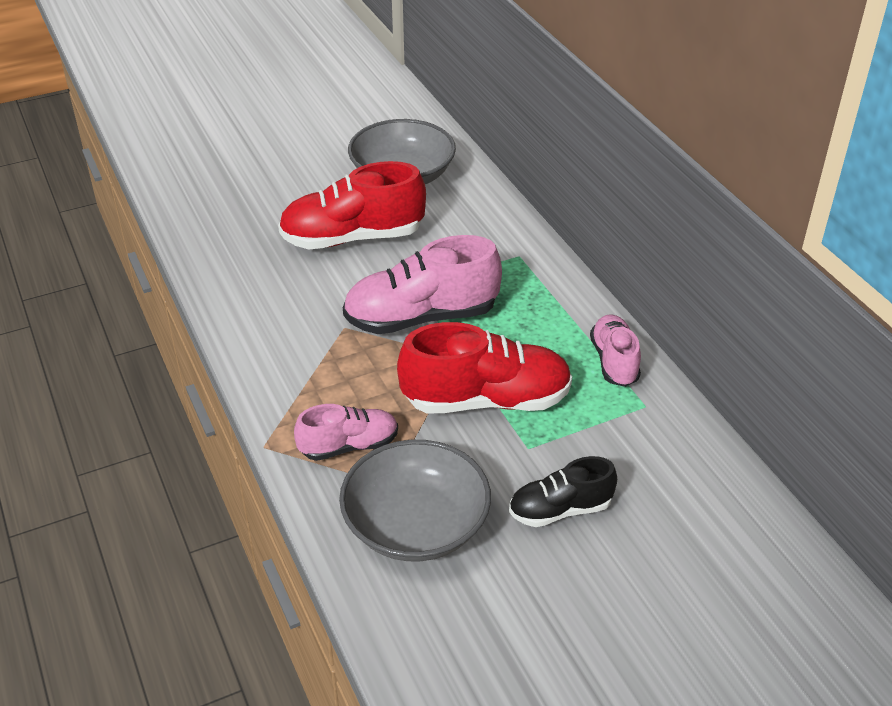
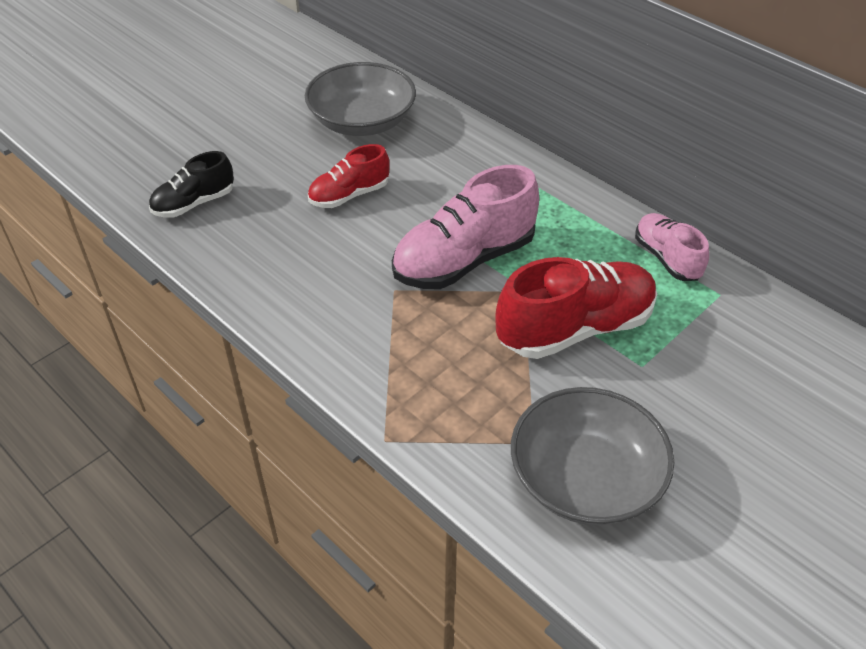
camera: 20 degrees left, 5 degrees up
red shoe [278,161,426,249] -> red shoe [308,144,390,208], size x0.58
pink shoe [294,404,398,461] -> none
black shoe [509,456,617,527] -> black shoe moved to [149,151,234,218]

